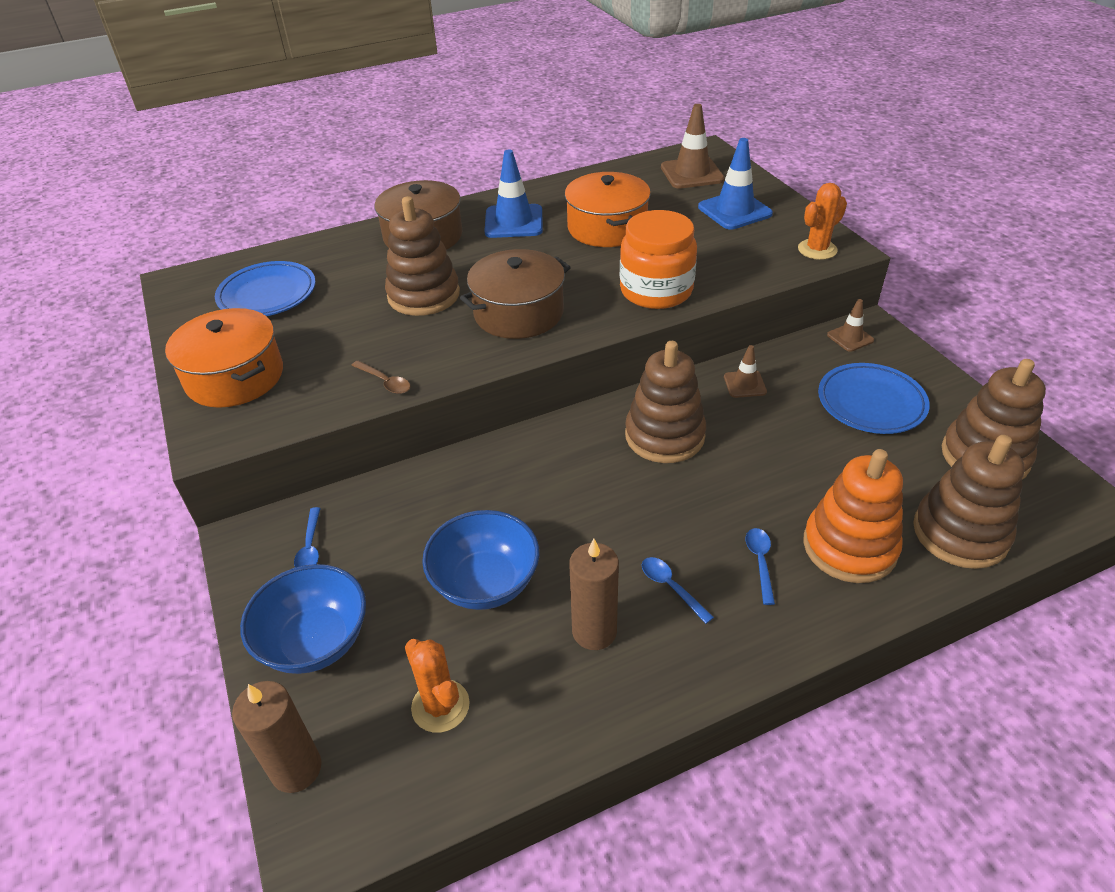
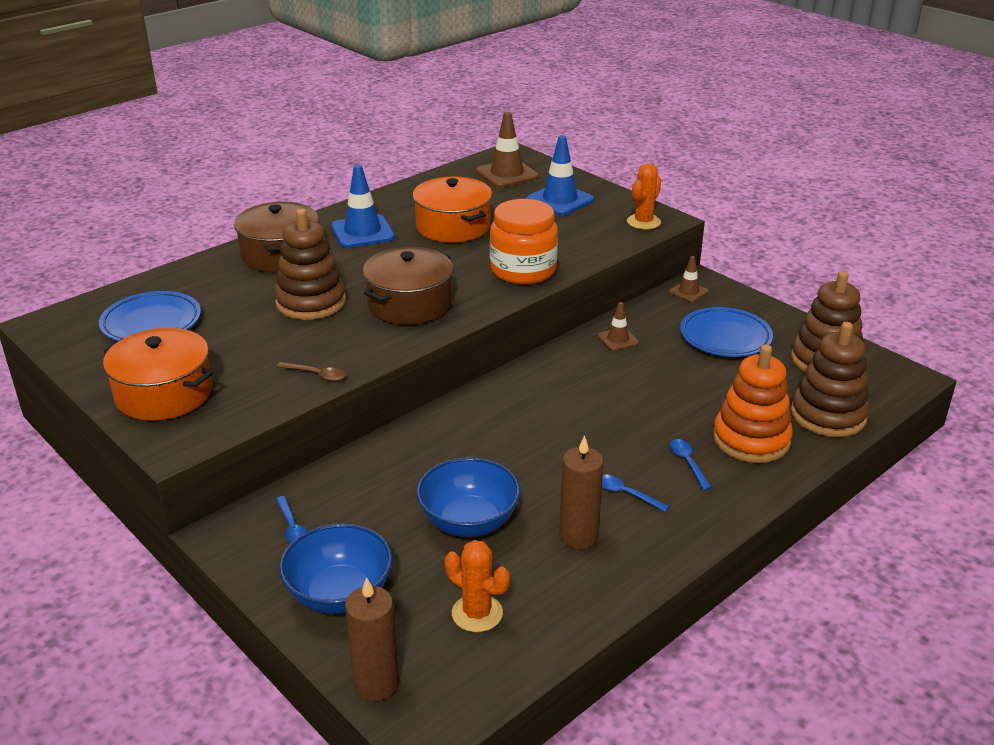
camera: 20 degrees left, 10 degrees down
brown stacking toy [625,341,706,463] -> none

